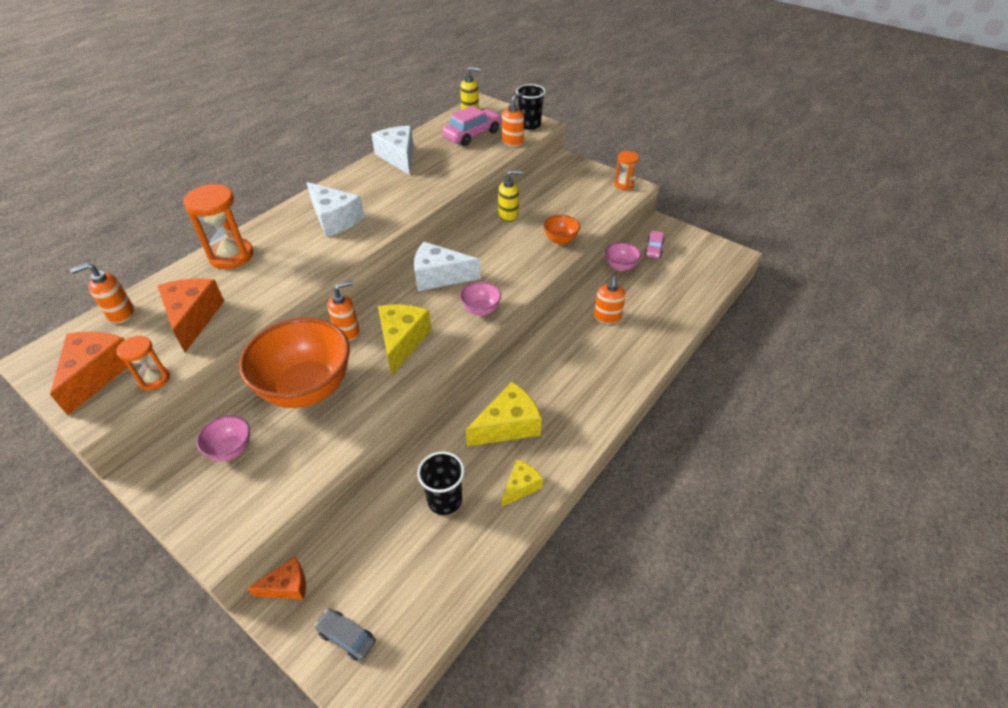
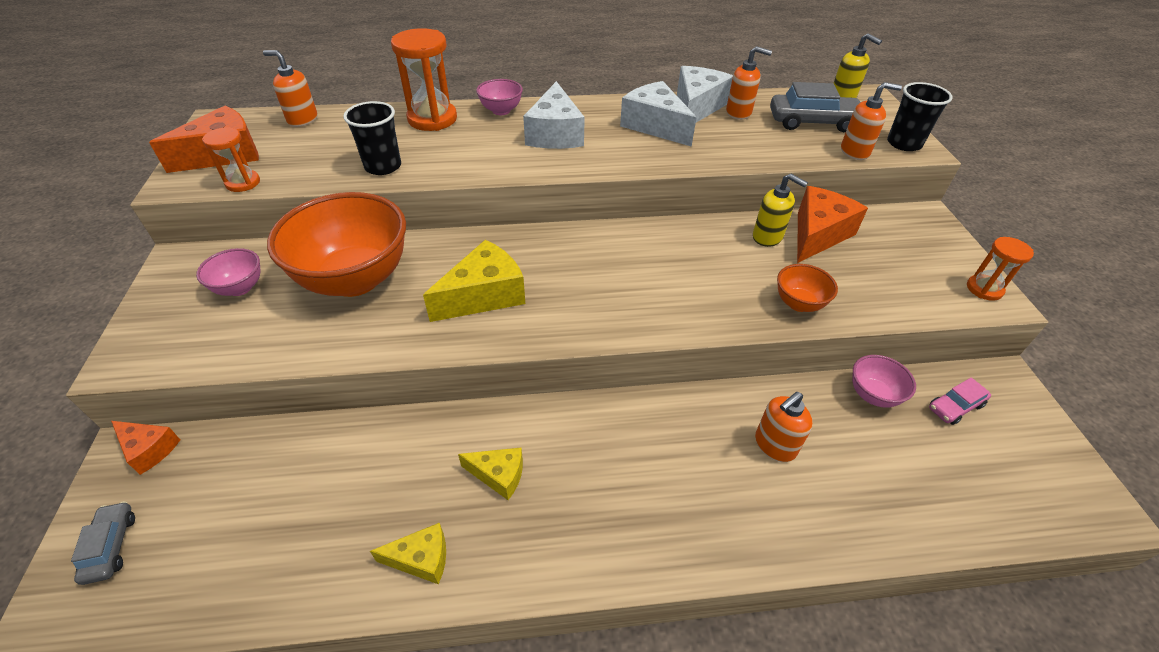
camera: 45 degrees right, 0 degrees up
orange cheese [157,279,224,352] -> orange cheese moved to [797,186,868,263]
orange soap dispenser [327,280,360,341] -> orange soap dispenser moved to [726,46,772,120]
white cheese [414,242,480,291] -> white cheese moved to [620,81,697,147]
black cup [417,452,465,515] -> black cup moved to [343,101,401,175]
pink car [442,106,502,146] -> grey car [770,82,861,132]
pink bowl [460,282,501,316] -> pink bowl moved to [476,79,523,115]
yellow cheese [466,382,542,446] -> yellow cheese [458,448,523,500], size x0.58

